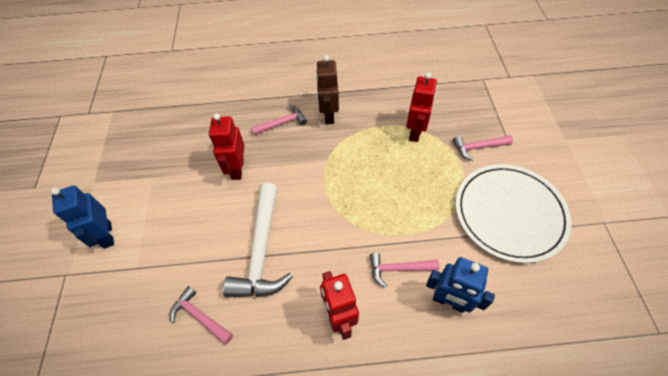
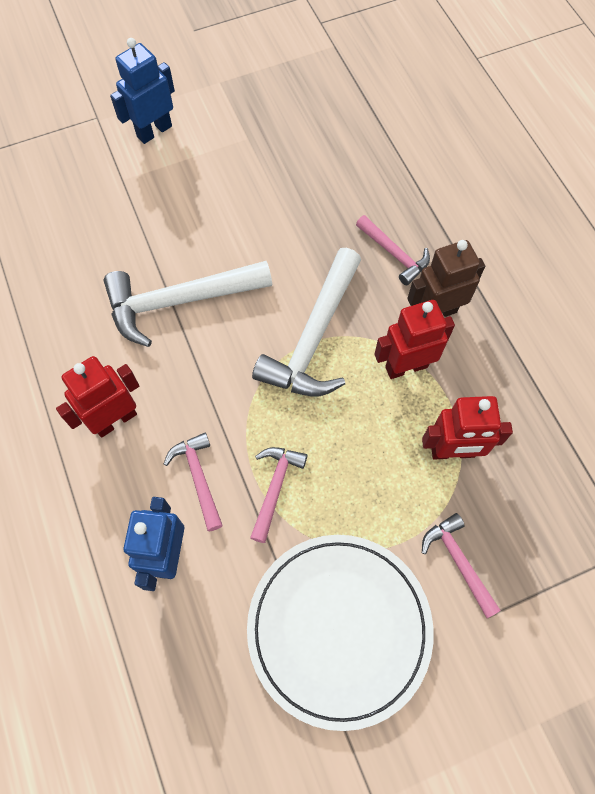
camera: 70 degrees right, 10 degrees up
pink hammer [170,286,233,345] -> pink hammer moved to [250,447,307,543]
red robot [209,113,245,180] -> red robot moved to [374,300,455,379]
none -> white hammer [252,248,361,396]

